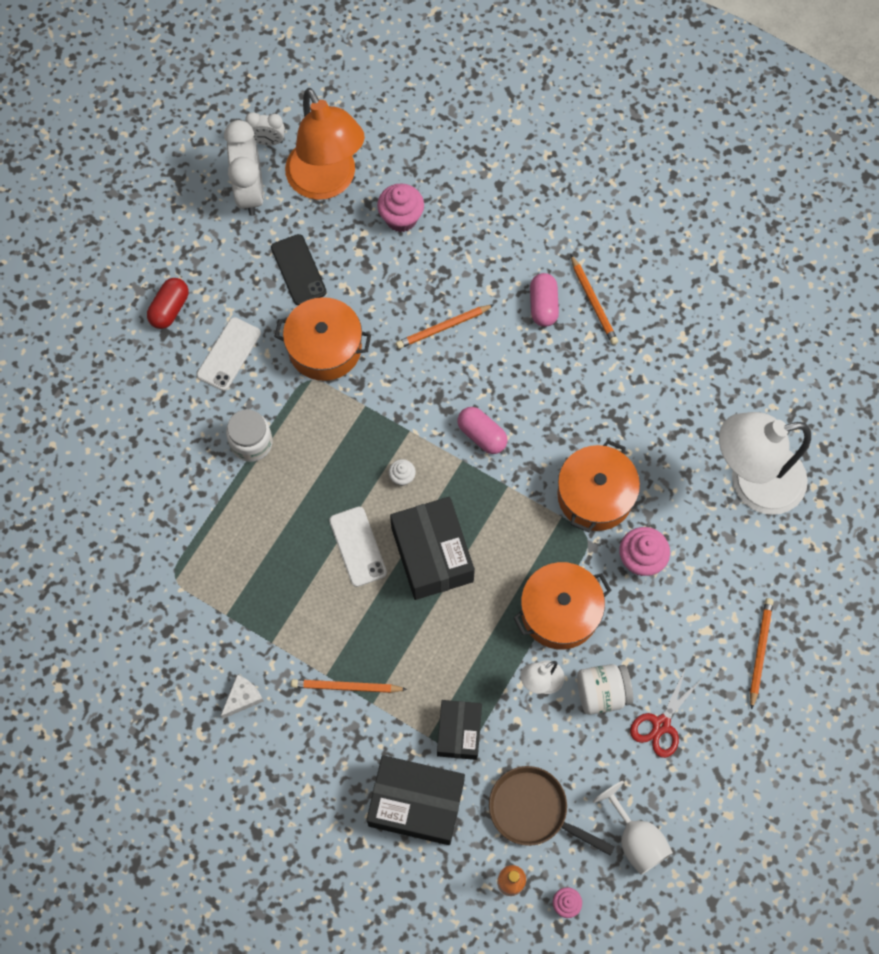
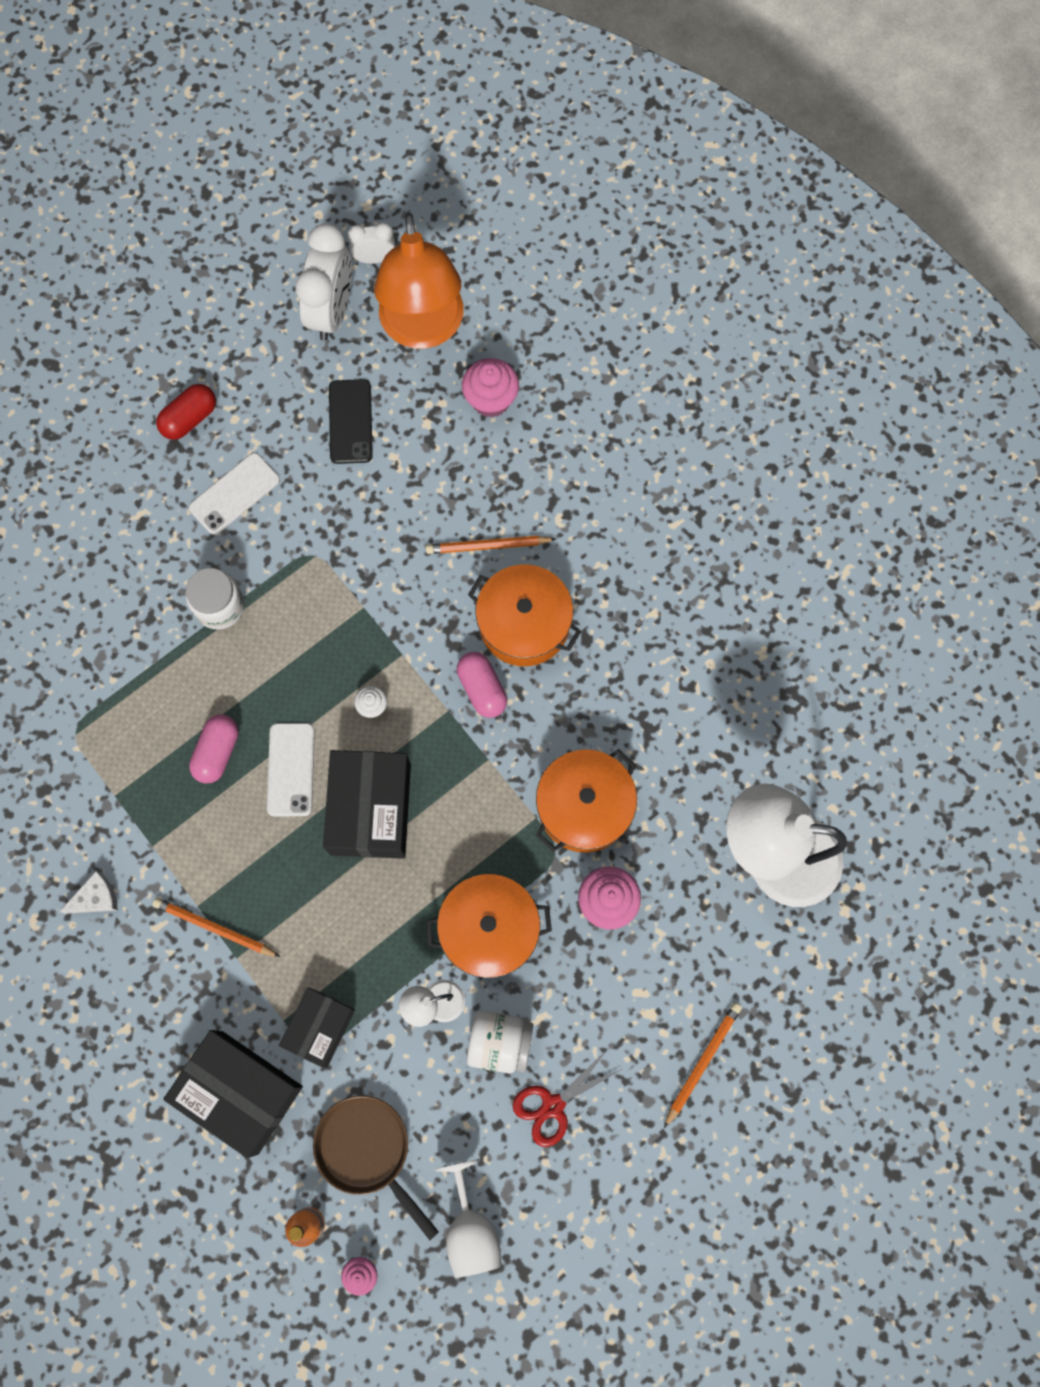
camera: 20 degrees right, 5 degrees up
white clock [245,112,285,145] -> white clock turned 150 degrees clockwise [348,223,396,264]
orange pot [274,297,371,381] -> orange pot moved to [468,564,581,666]
pink capsule [530,273,559,327] -> pink capsule moved to [189,715,239,784]
orange pencil [570,254,618,345] -> none

